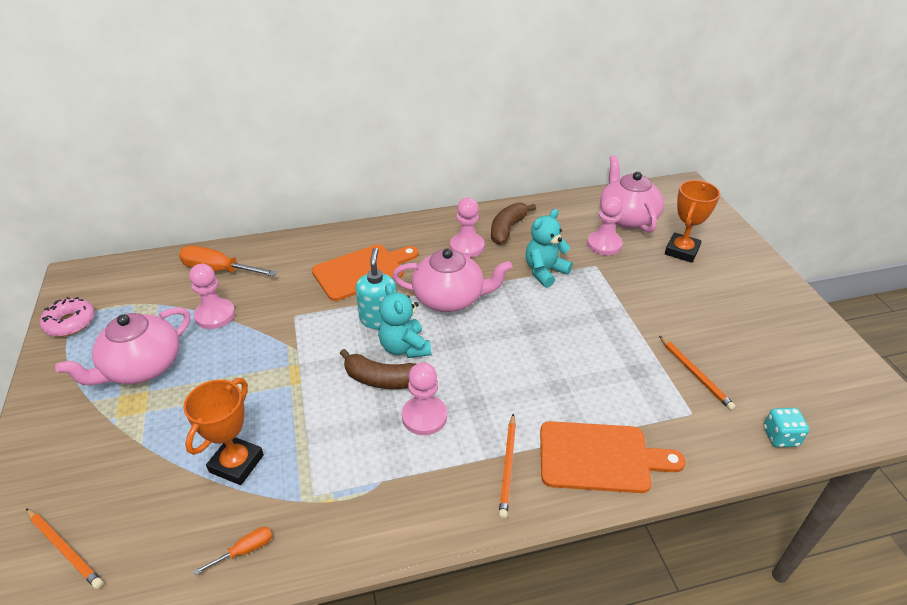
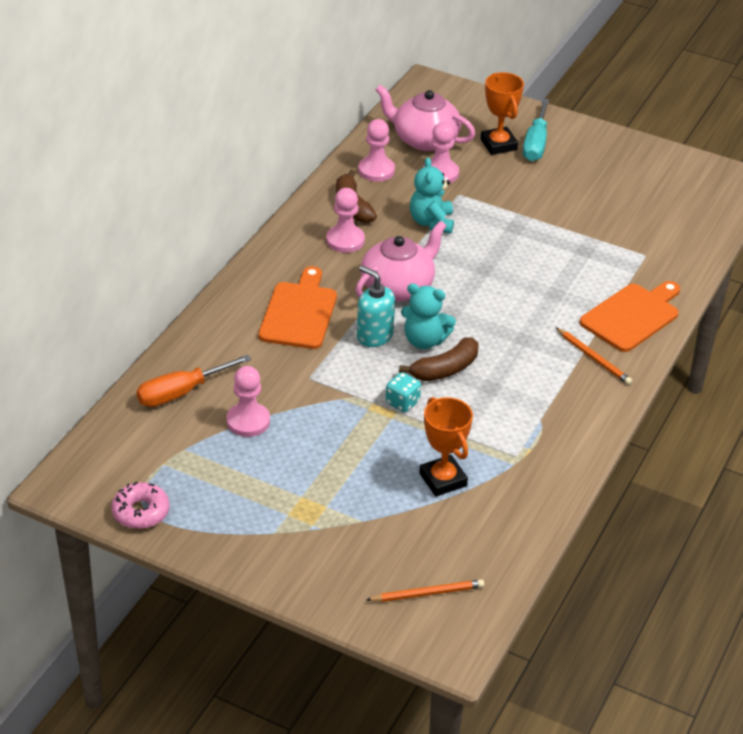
camera: 50 degrees left, 0 degrees up
pink teapot [55,307,190,385] -> none
orange screwdriver [194,527,272,575] -> none
pink pawn [402,362,447,435] -> pink pawn moved to [358,119,395,182]
orange pencil [659,336,736,410] -> none
turquoise dice [763,408,809,447] -> turquoise dice moved to [386,372,421,412]
none -> turquoise screwdriver [523,99,549,161]

